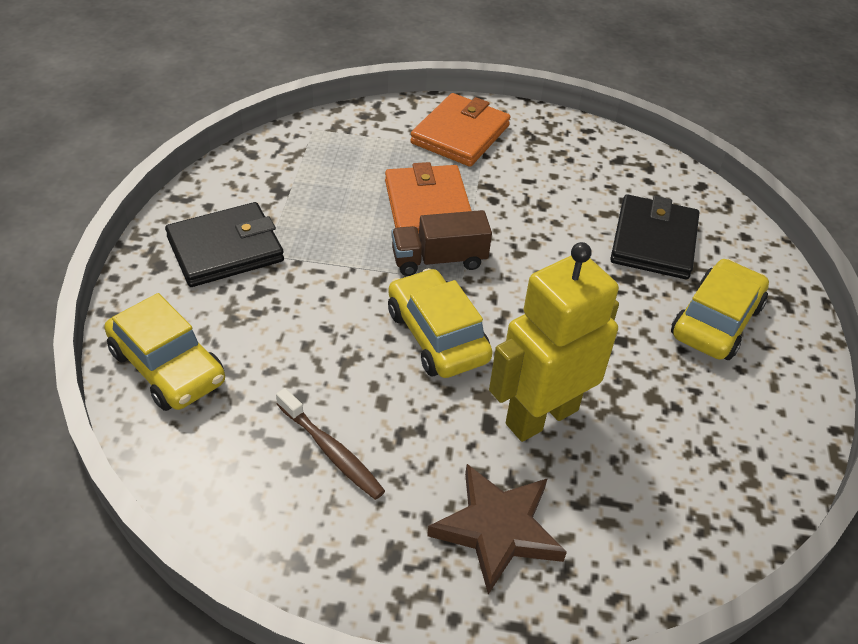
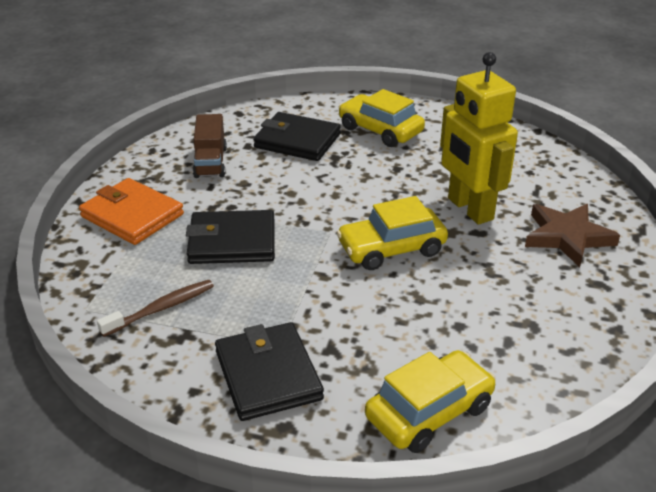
camera: 80 degrees left, 10 degrees down
brown toothbrush [276,388,385,500] -> brown toothbrush moved to [97,280,214,337]
orange wallet [385,162,472,233] -> black wallet [186,210,275,264]
brown truck [391,210,492,276] -> brown truck moved to [193,114,227,178]

